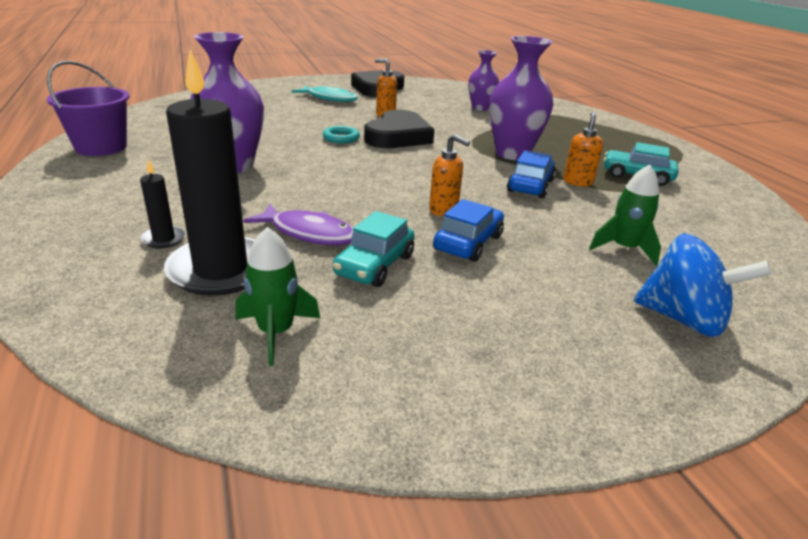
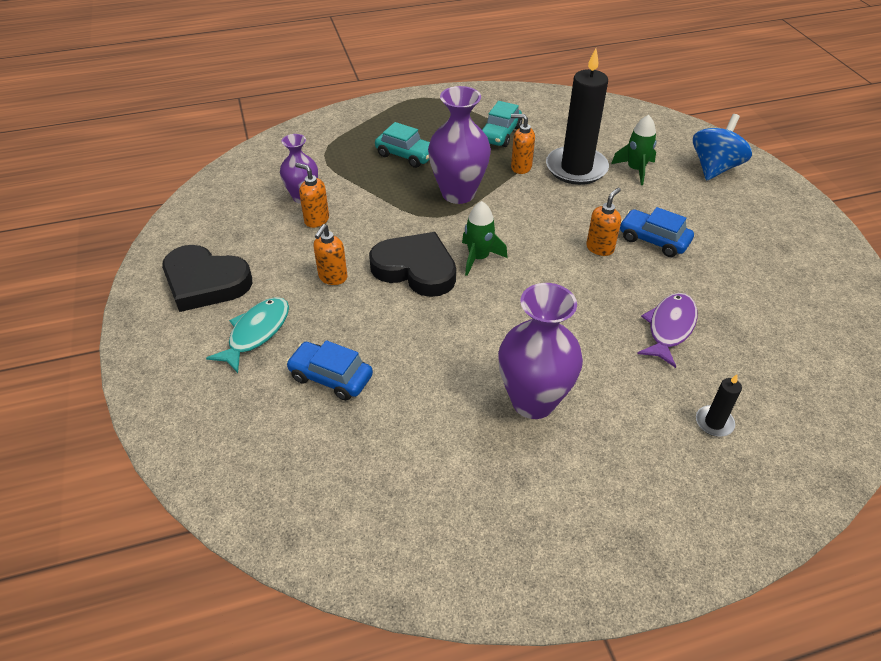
camera: 85 degrees left, 15 degrees up
purple bucket [47,61,129,156] -> none
black candle [164,50,255,296] -> black candle moved to [546,48,609,185]
green rocket [235,227,320,366] -> green rocket moved to [462,201,508,276]
turquoise ring [323,126,360,143] -> none
turquoise car [333,211,414,287] -> turquoise car moved to [375,122,430,168]
blue car [507,150,556,198] -> blue car moved to [286,340,373,401]
none -> orange soap dispenser [295,163,329,228]

